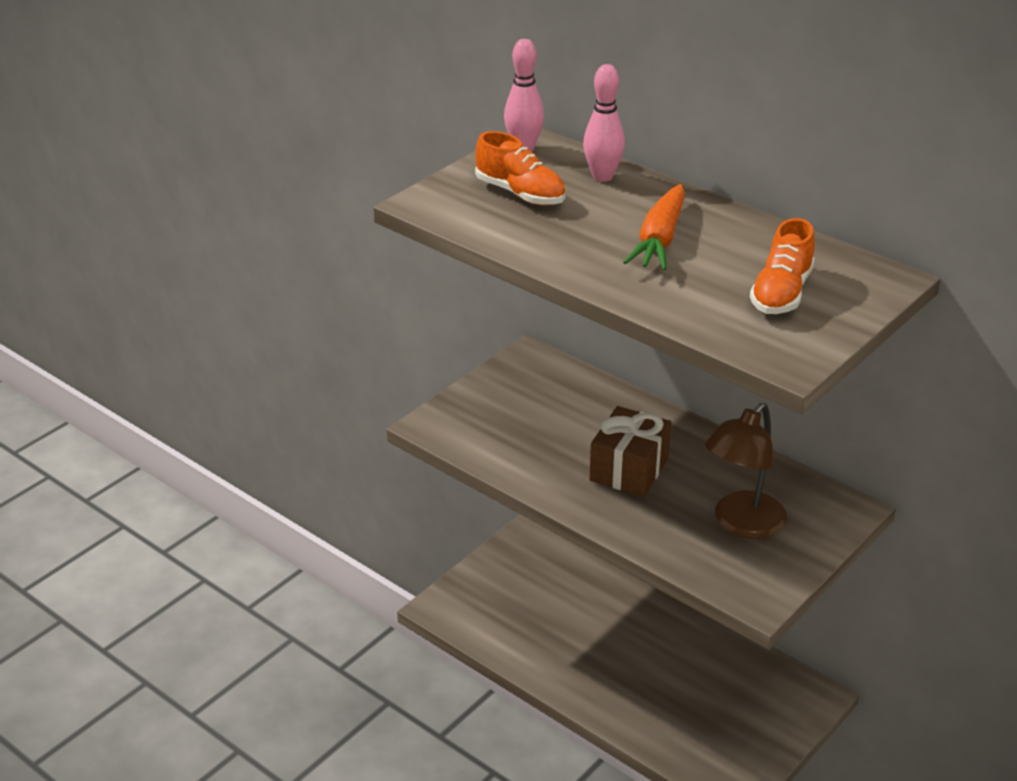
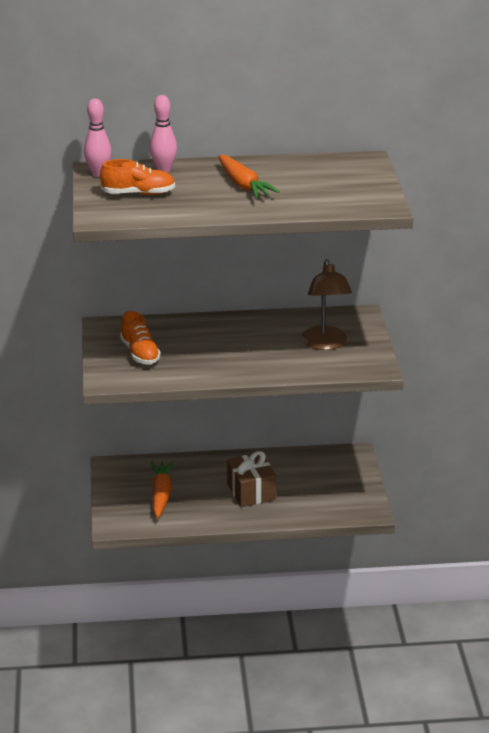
camera: 45 degrees left, 5 degrees down
brown gift [589,406,671,497] -> brown gift moved to [227,451,276,507]
orange shoe [750,218,815,314] -> orange shoe moved to [120,311,161,364]
none -> orange carrot [151,461,174,518]

